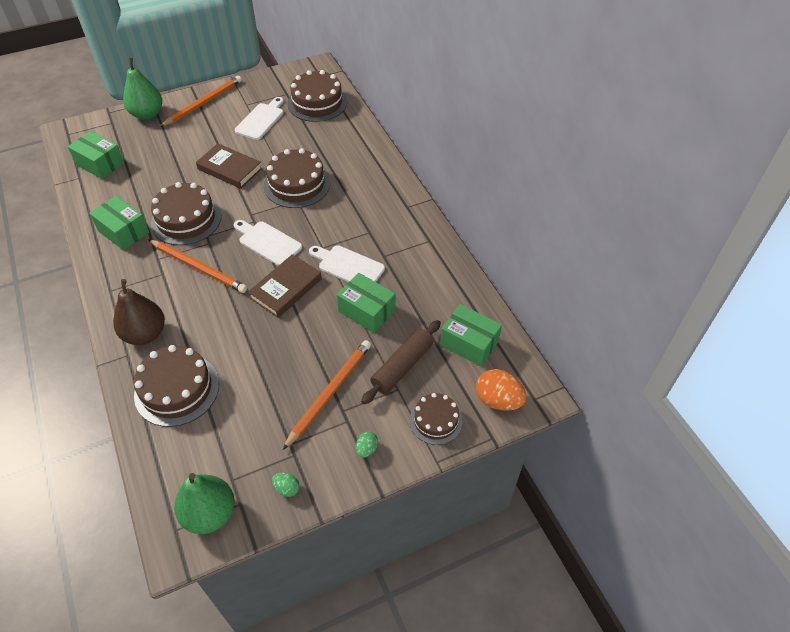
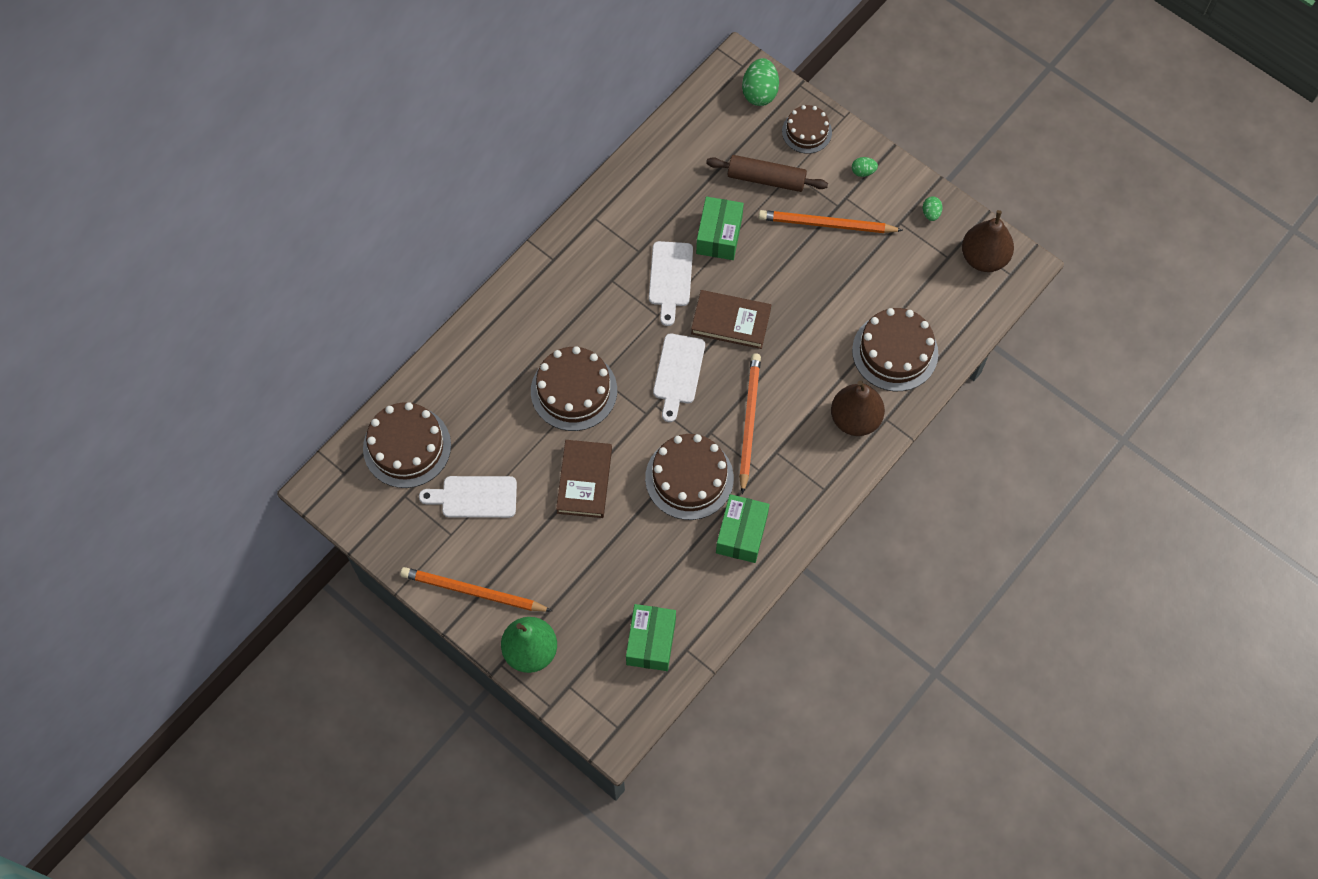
camera: 115 degrees left, 15 degrees up
green pear [174,473,235,534] -> brown pear [962,210,1014,272]
green box [440,304,502,366] -> none
orange egg [476,369,526,411] -> green egg [742,58,779,106]

